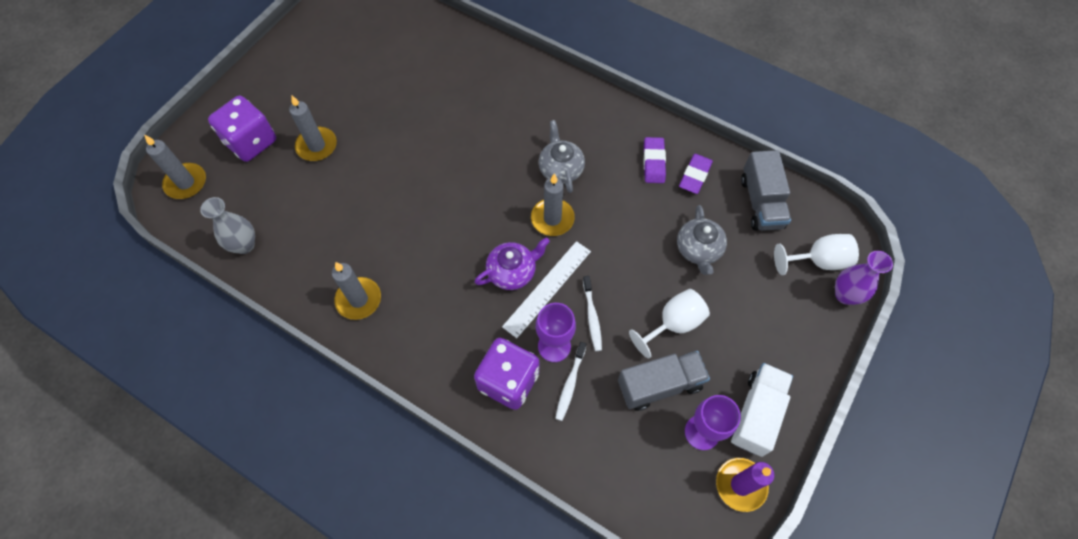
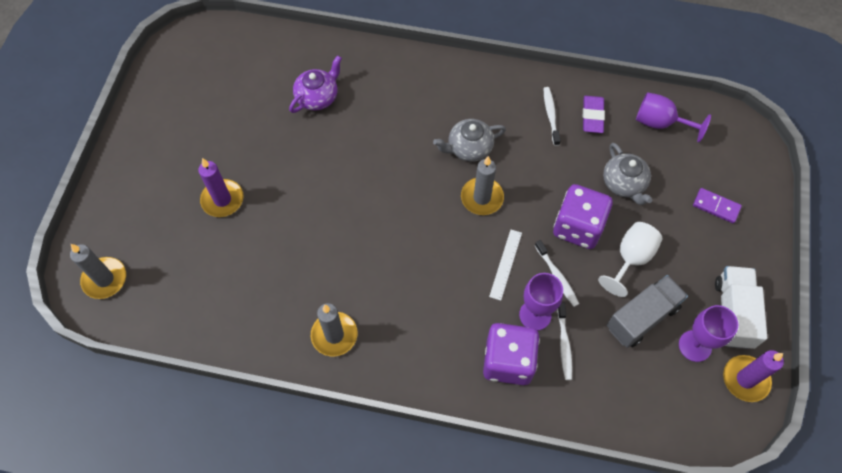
camera: 20 degrees left, 0 degrees up
grey vase [200,197,255,254] -> none
purple dice [208,96,276,162] -> purple dice moved to [553,184,613,249]
grey candle [289,95,337,161] -> purple candle [198,158,244,217]
purple teapot [475,237,550,290] -> purple teapot moved to [289,55,342,113]
white ruler [502,241,591,338] -> white ruler [489,230,522,301], size x0.66
grey teapot [539,120,585,193] -> grey teapot turned 75 degrees counterclockwise [433,119,506,162]
purple eraser [643,137,666,183] -> white toothbrush [544,87,561,146]
grey truck [741,150,791,231] -> purple goblet [636,92,711,142]
white goblet [774,234,859,275] -> none
purple vase [835,251,893,305] -> none
none -> purple domino [693,188,742,223]

